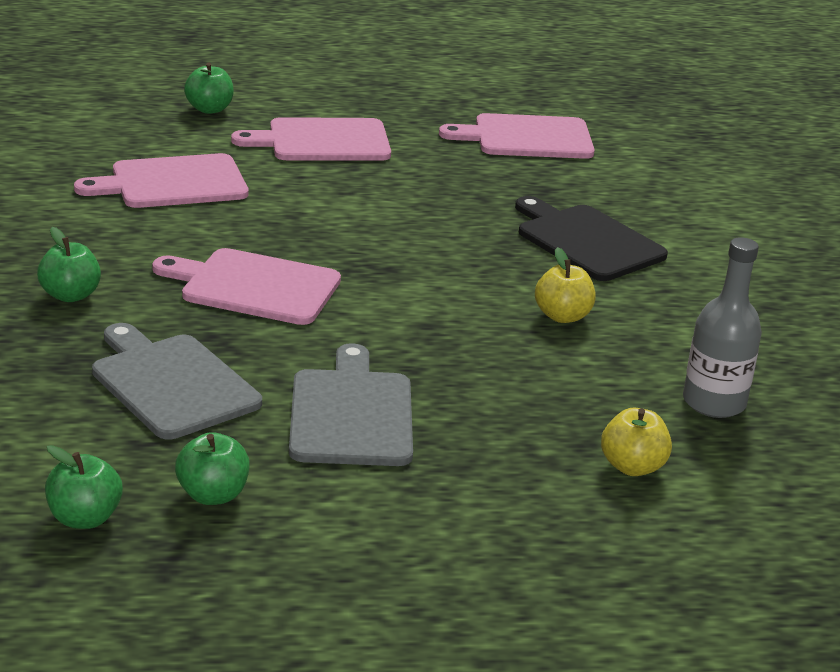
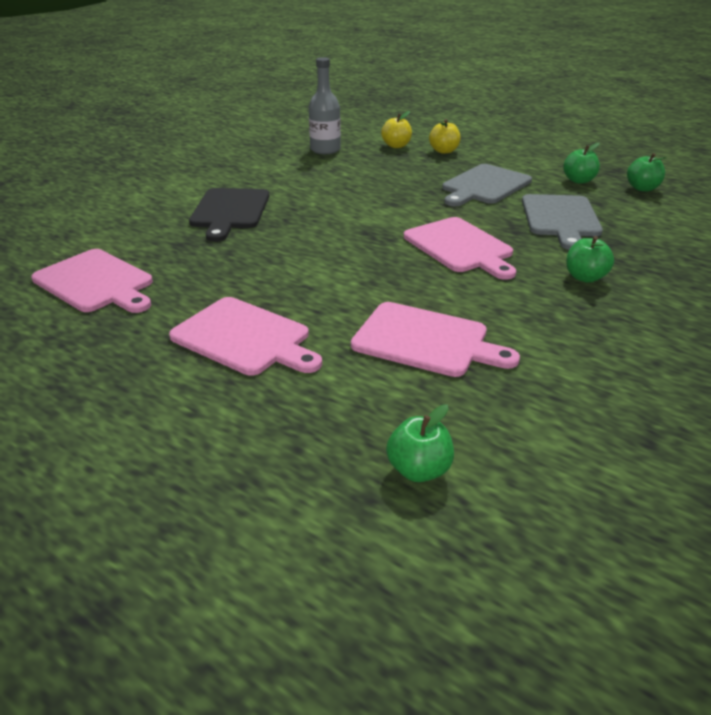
camera: 135 degrees left, 5 degrees up
green apple [184,62,234,114] -> green apple moved to [386,404,454,482]
yellow apple [535,247,596,323] -> yellow apple moved to [429,119,461,154]

